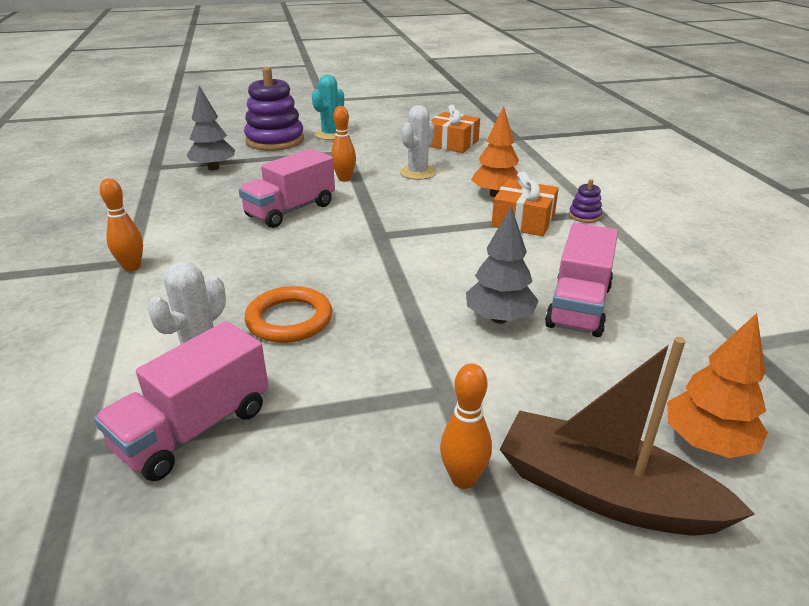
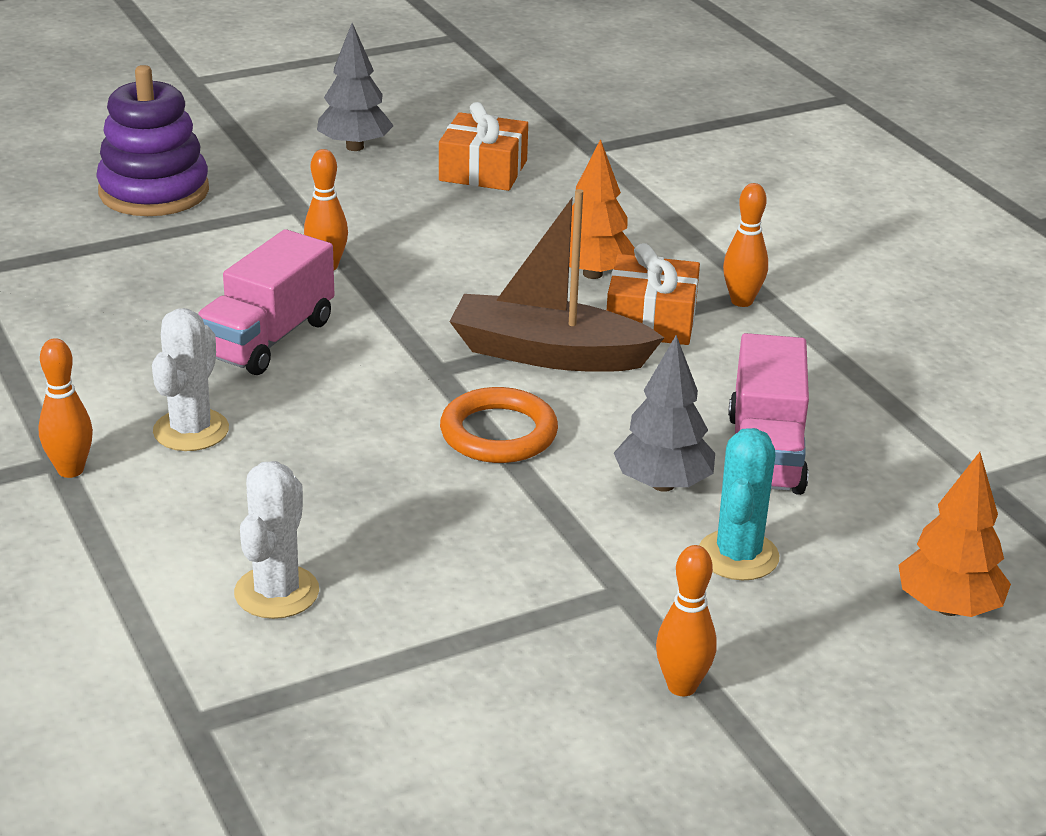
camera: 15 degrees left, 0 degrees up
pink truck [94,321,269,481] -> none
grey tree [187,86,235,170] -> grey tree moved to [317,23,394,151]
orange ring [245,286,332,343] -> orange ring moved to [440,387,558,463]
turquoise cactus [312,74,344,140] -> turquoise cactus moved to [699,428,779,580]
white cactus [400,105,436,180] -> white cactus moved to [152,308,229,451]
brown boat [500,337,755,536] -> brown boat moved to [449,189,664,372]
purple stacking toy [569,179,602,223] -> orange bowling pin [723,183,768,307]

